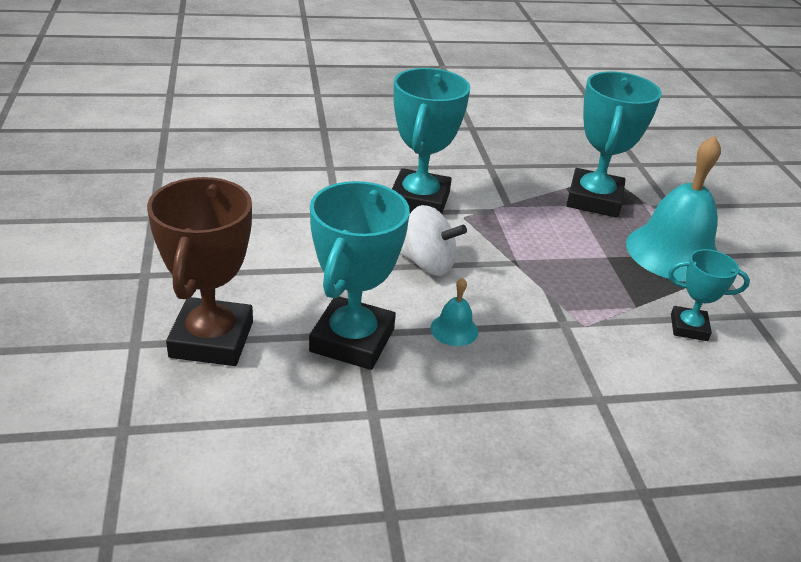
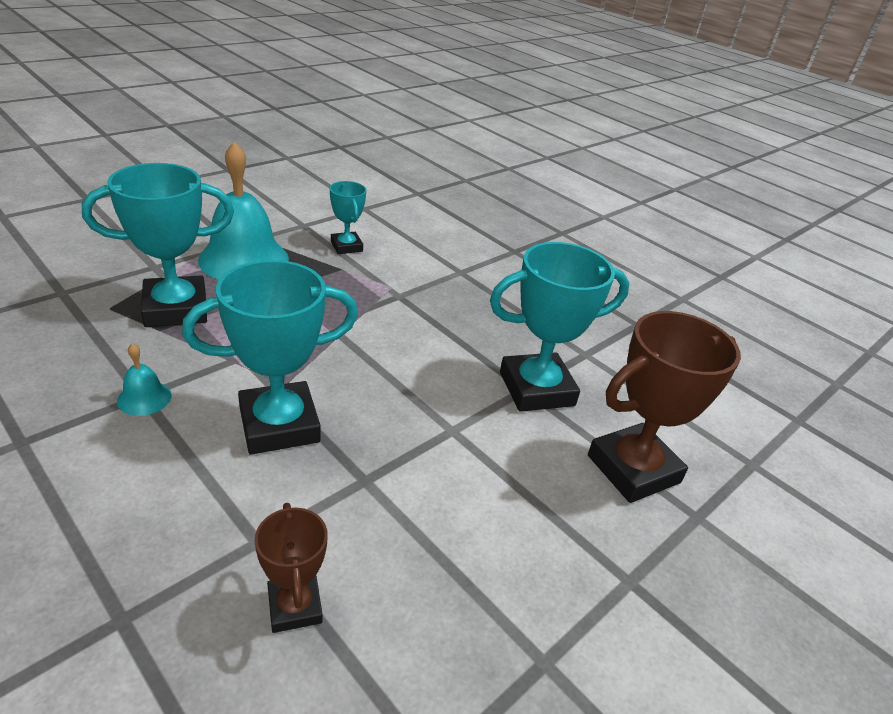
camera: 125 degrees left, 0 degrees up
white spinning top [400,205,467,276] -> none
turquoise bell [431,278,478,346] -> turquoise bell moved to [117,343,171,416]
none -> brown trophy [255,503,328,633]

